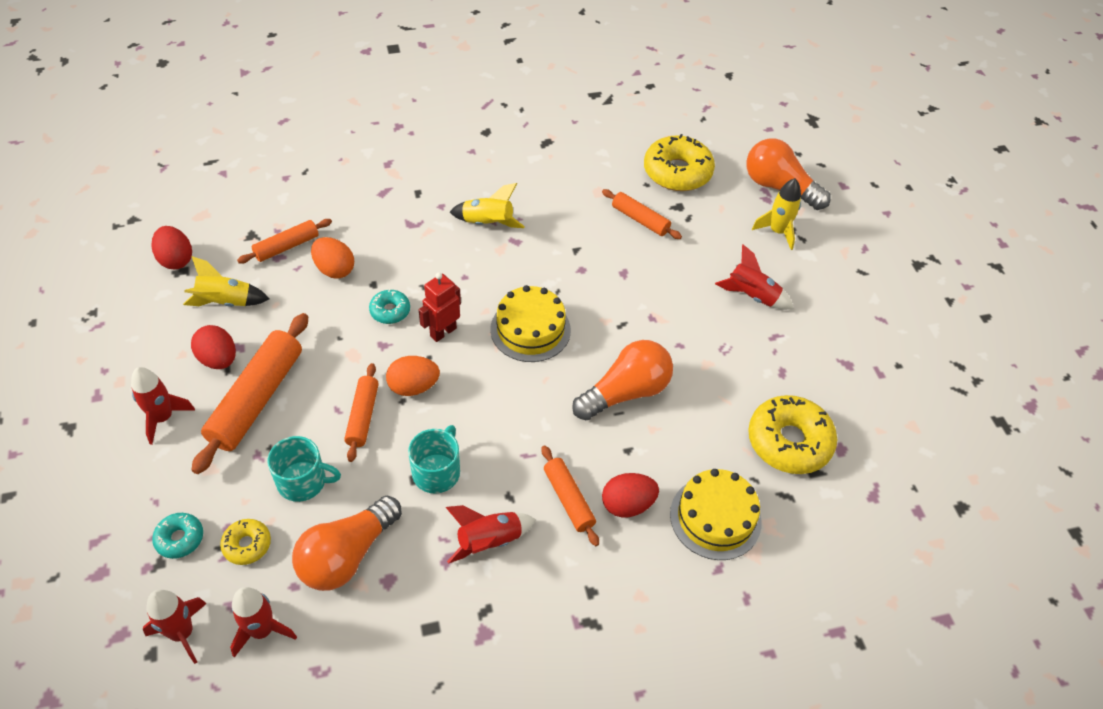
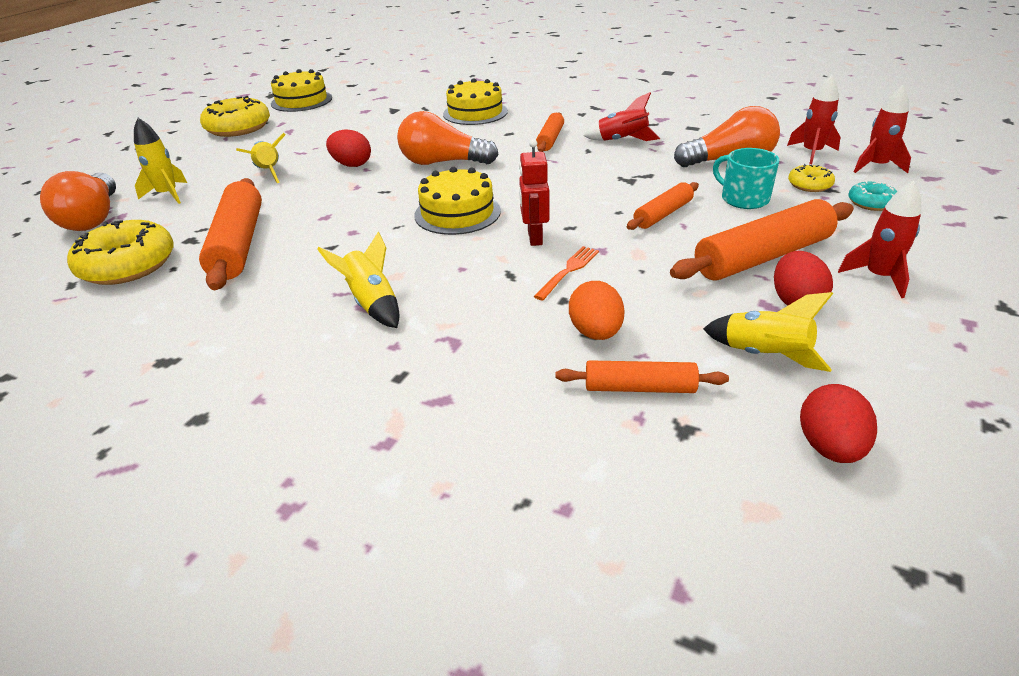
camera: 135 degrees left, 15 degrees down
turquoise donut [369,289,410,324] -> orange fork [534,246,599,300]
orange egg [386,356,440,396] -> none
turquoise mug [408,425,460,494] -> none
red robot [419,272,461,342] -> red robot turned 90 degrees clockwise [519,139,550,246]
orange rolling pin [602,189,682,239] -> orange rolling pin [199,178,262,290], size x1.78
red egg [602,473,659,517] -> red egg moved to [326,130,371,167]
red rocket [715,244,794,310] -> yellow rocket [236,133,286,183]
yellow donut [748,395,837,474] -> yellow donut moved to [200,96,270,137]
none -> yellow cake [271,69,332,112]

